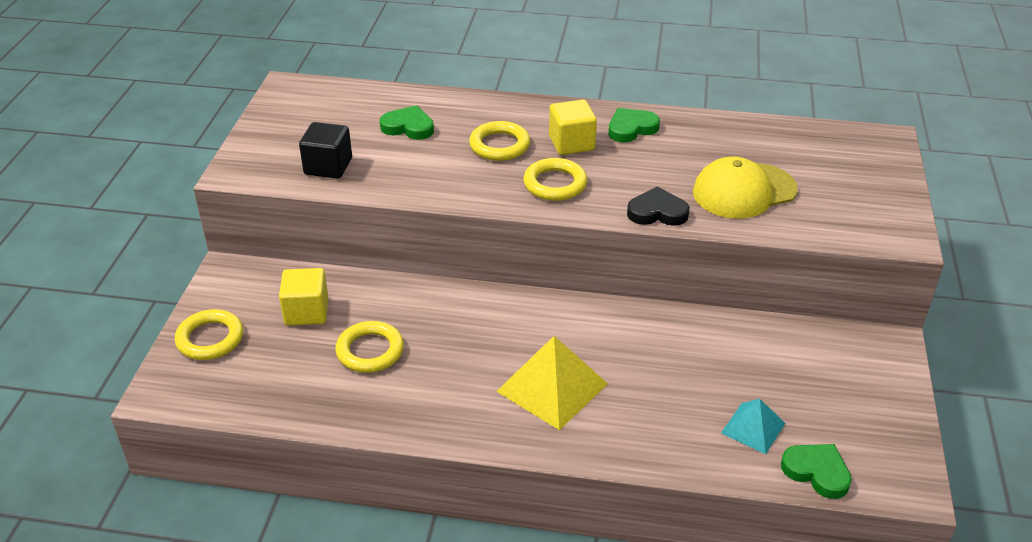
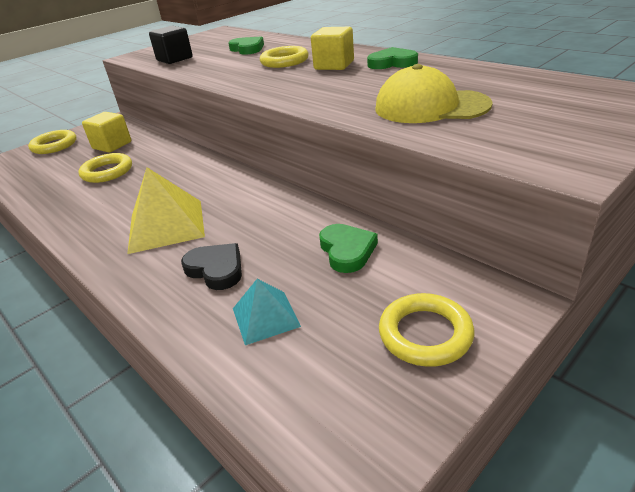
camera: 40 degrees right, 5 degrees down
yellow ring [523,158,587,201] -> yellow ring moved to [379,293,474,367]
black heart [627,187,690,226] -> black heart moved to [181,243,242,290]
green heart [781,444,852,499] -> green heart moved to [319,224,378,273]

